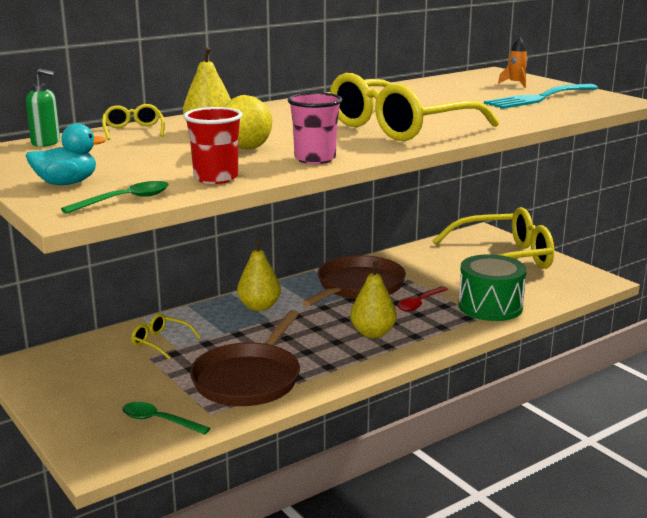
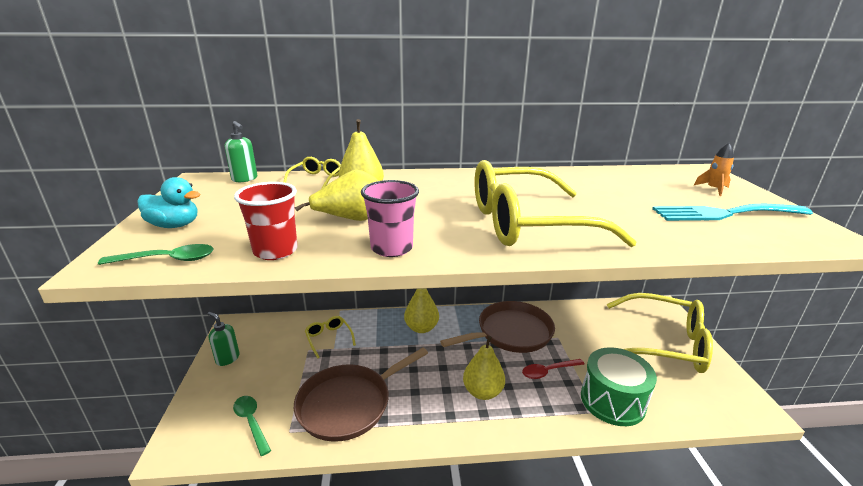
camera: 30 degrees right, 5 degrees up
none -> green soap dispenser [208,312,239,366]

